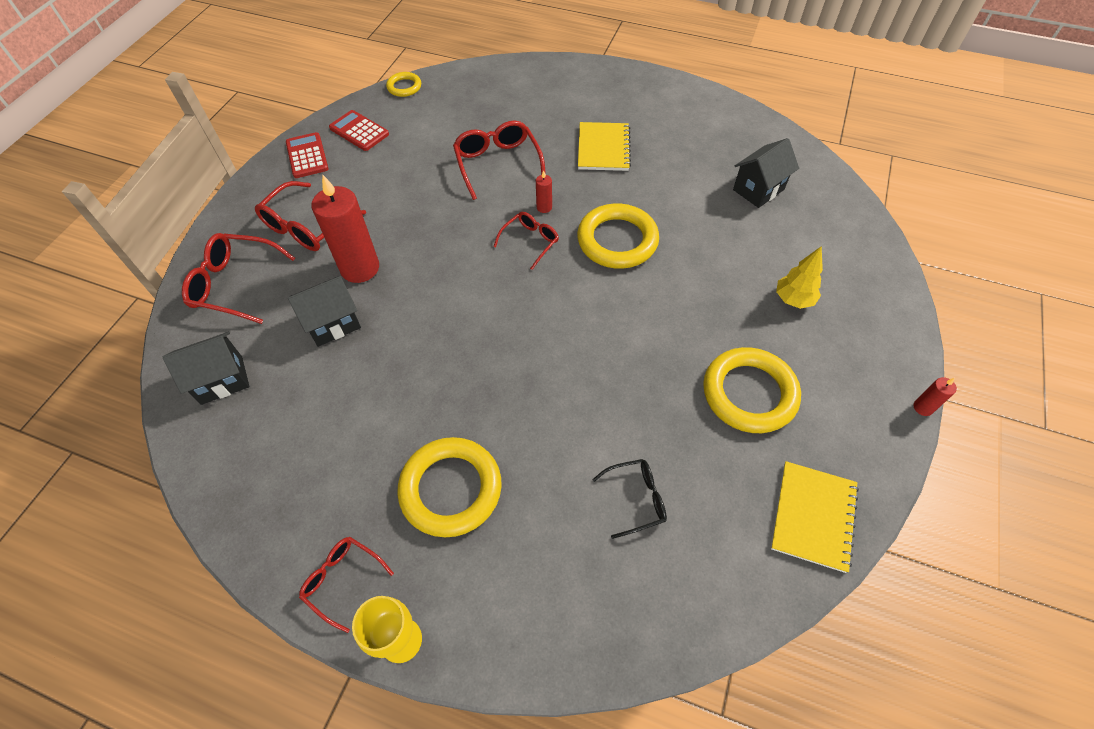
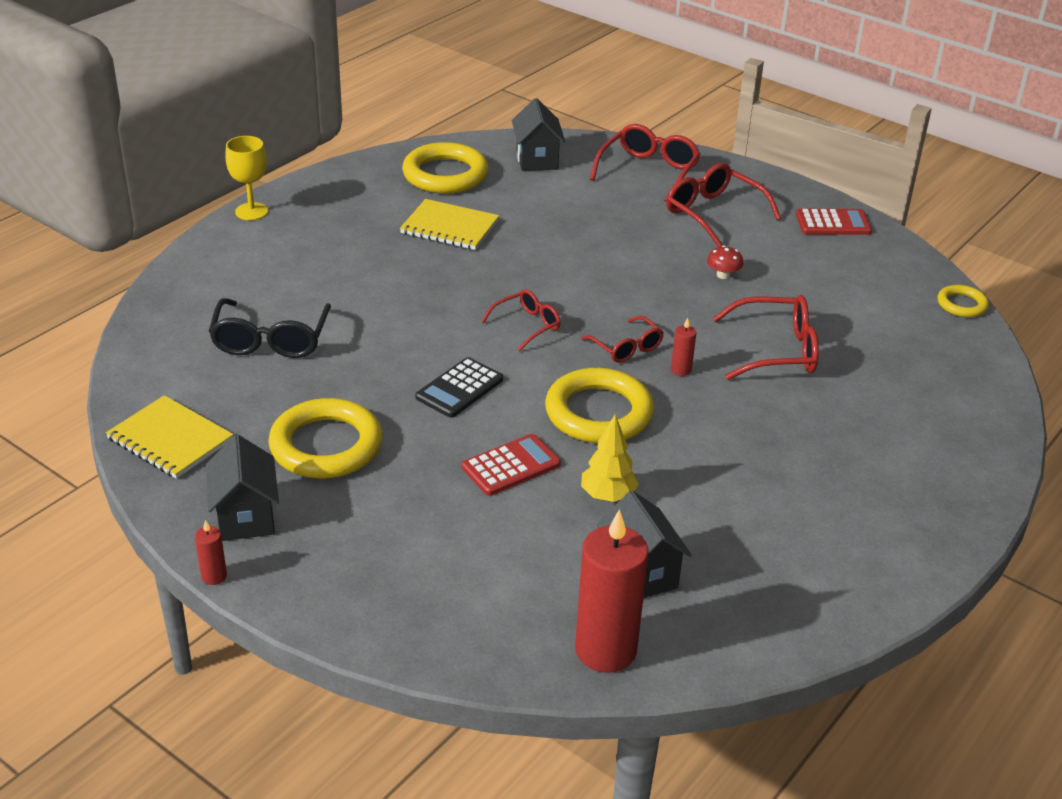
camera: 105 degrees right, 20 degrees down
black house [288,276,361,347] -> black house moved to [206,435,279,541]
red glasses [299,537,394,633] -> red glasses moved to [481,289,561,351]
red candle [312,175,379,283] -> red candle moved to [575,509,649,673]
red calculator [329,110,389,151] -> red calculator moved to [462,434,561,496]
yellow ring [397,437,502,537] -> yellow ring moved to [402,142,489,194]
yellow notebook [578,122,631,171] -> yellow notebook moved to [400,199,499,250]
black glasses [592,459,667,539] -> black glasses [209,298,331,358], size x1.63
yellow tree [776,246,823,309] -> yellow tree moved to [581,414,639,502]
none -> black calculator [416,357,503,418]
none -> red mushroom [707,246,744,279]

